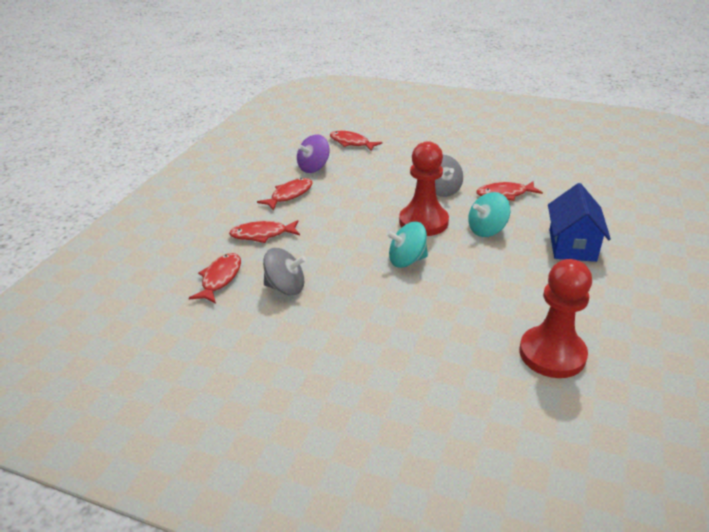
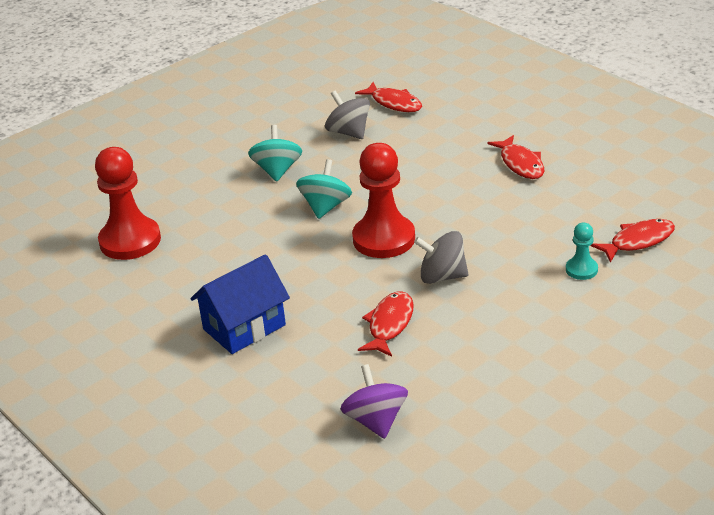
camera: 120 degrees right, 0 degrees up
red fish [229,220,300,243] -> none
grey spinning top [263,248,306,295] -> grey spinning top turned 105 degrees clockwise [325,91,370,139]
purple spinning top [297,135,330,173] -> purple spinning top moved to [340,364,408,439]
turquoise spinning top [468,192,510,237] -> turquoise spinning top moved to [248,125,302,182]
blue house [548,183,611,262] -> blue house turned 75 degrees counterclockwise [190,254,290,354]
none -> turquoise pawn [566,223,598,280]

